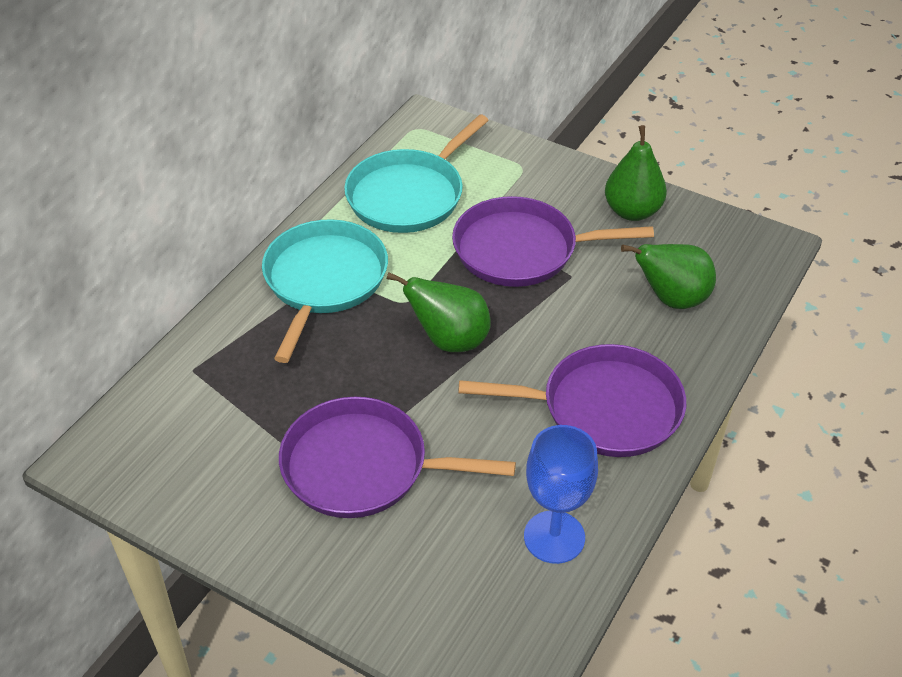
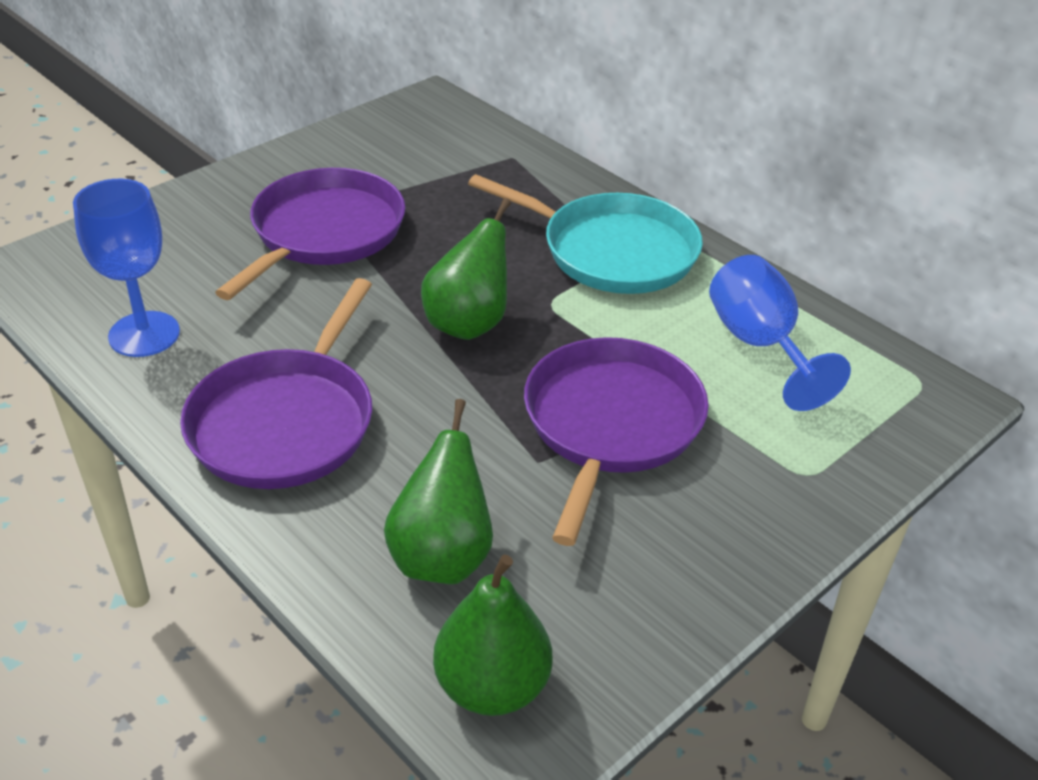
camera: 105 degrees right, 5 degrees down
turquoise pan [344,114,489,233] -> blue goblet [709,255,851,411]
green pear [605,125,667,221] -> green pear moved to [433,554,552,716]

